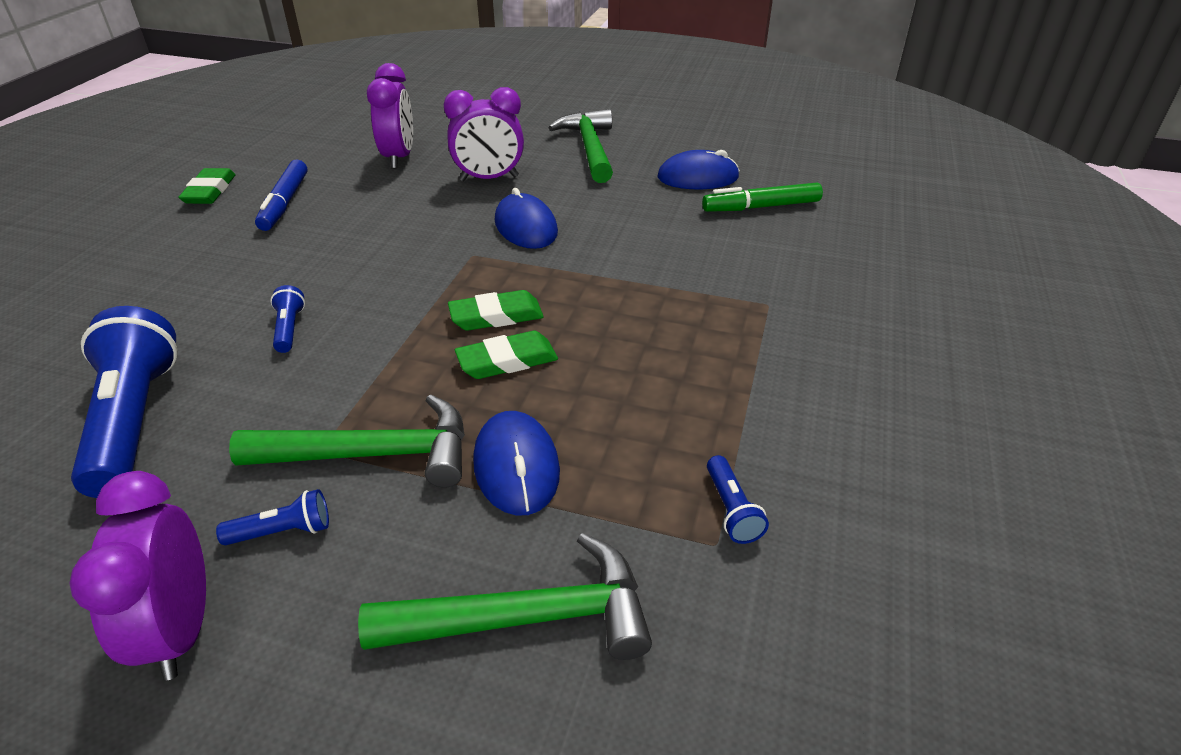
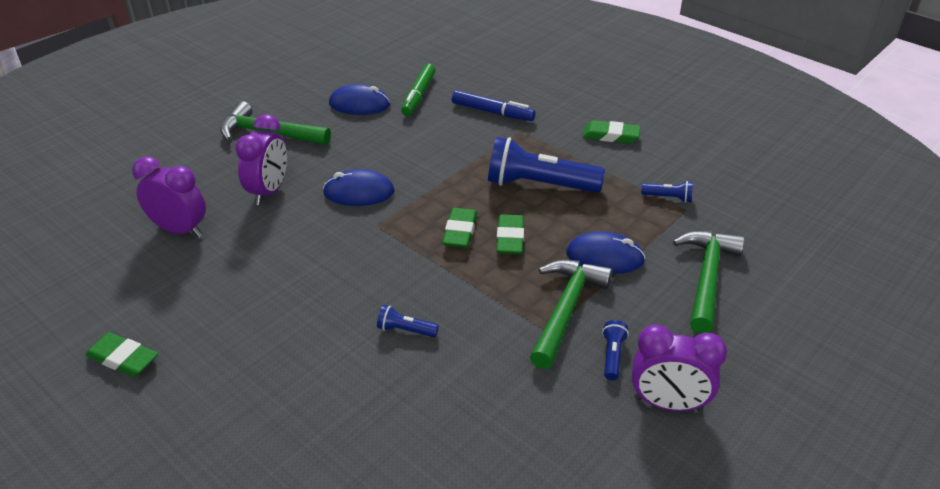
camera: 65 degrees left, 0 degrees up
blue flashlight [71,306,178,498] -> blue flashlight moved to [488,137,605,193]
blue marker [255,160,307,231] -> blue marker moved to [452,90,536,121]
blue mouse [657,150,740,189] -> blue mouse turned 75 degrees clockwise [329,84,390,115]
none -> green eraser [582,120,640,143]

